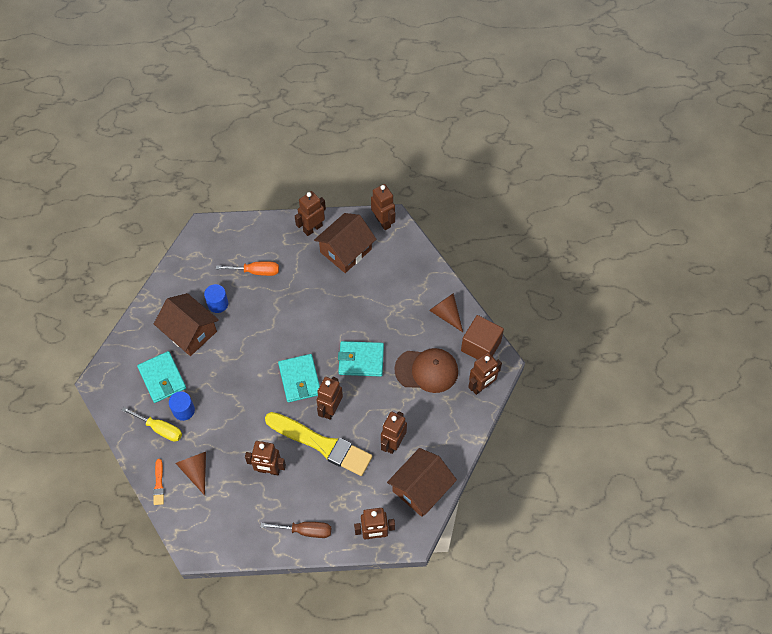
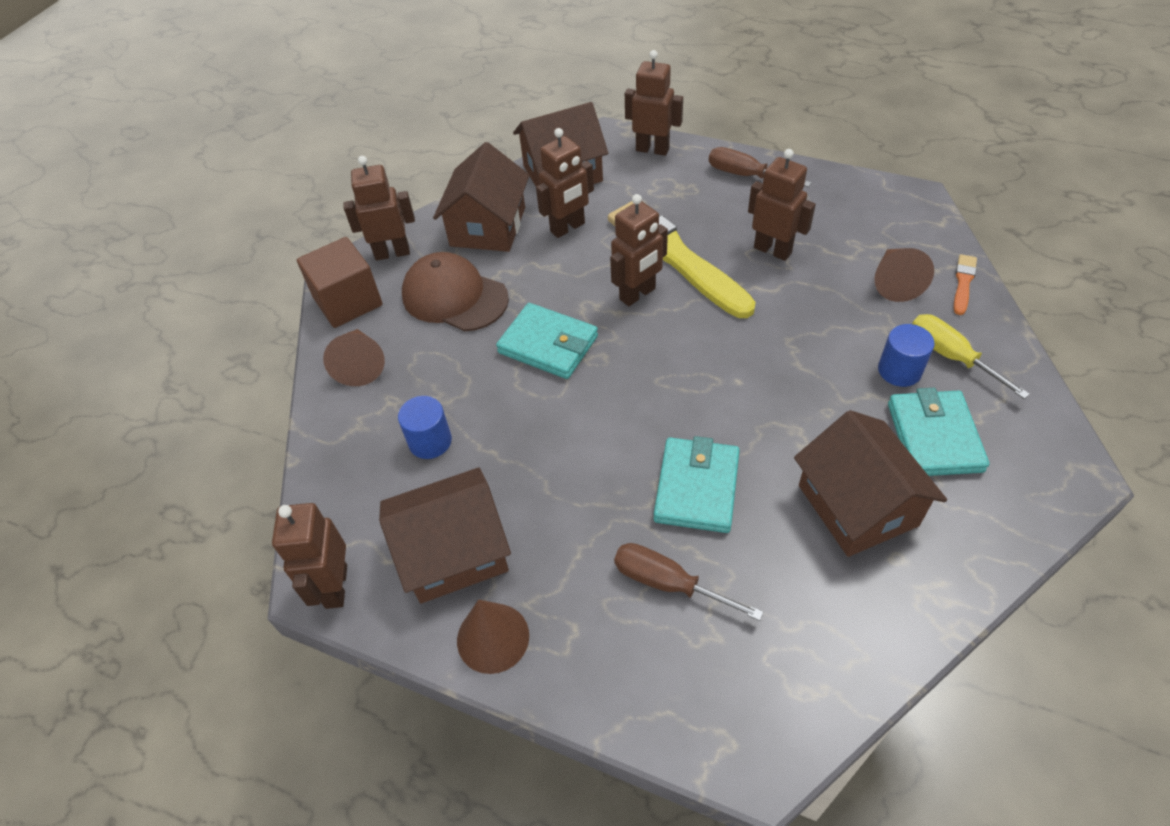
camera: 150 degrees left, 10 degrees down
blue cylinder [204,284,228,313] -> blue cylinder moved to [398,396,452,459]
orange screwdriver [216,261,279,276] -> brown screwdriver [614,543,764,621]
turquoise wallet [278,354,320,402] -> turquoise wallet moved to [654,436,740,533]
brown robot [295,191,326,236] -> brown cone [457,599,529,674]
none -> brown house [433,142,530,252]

